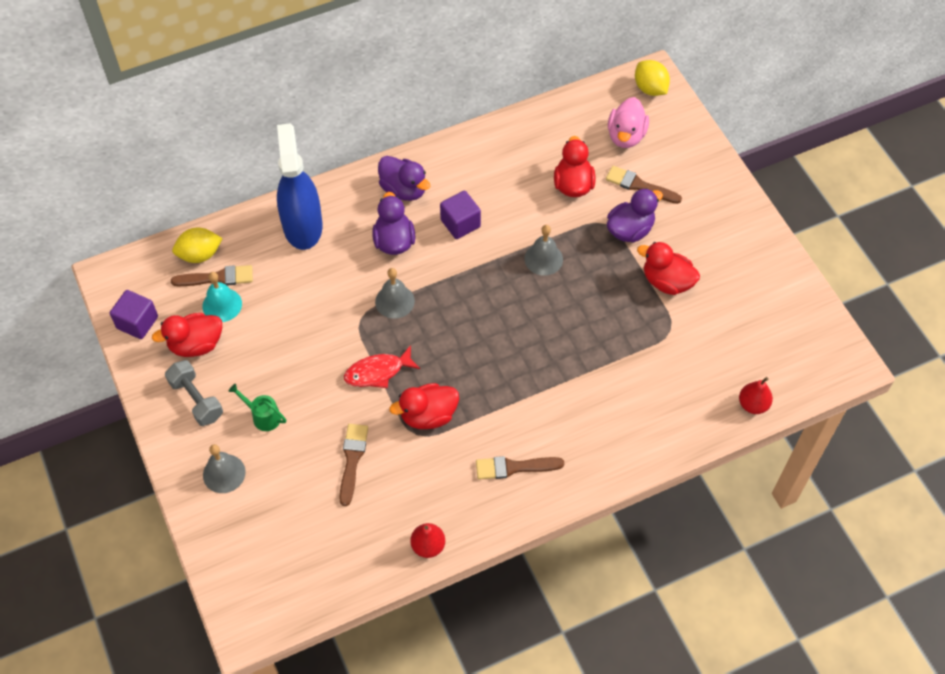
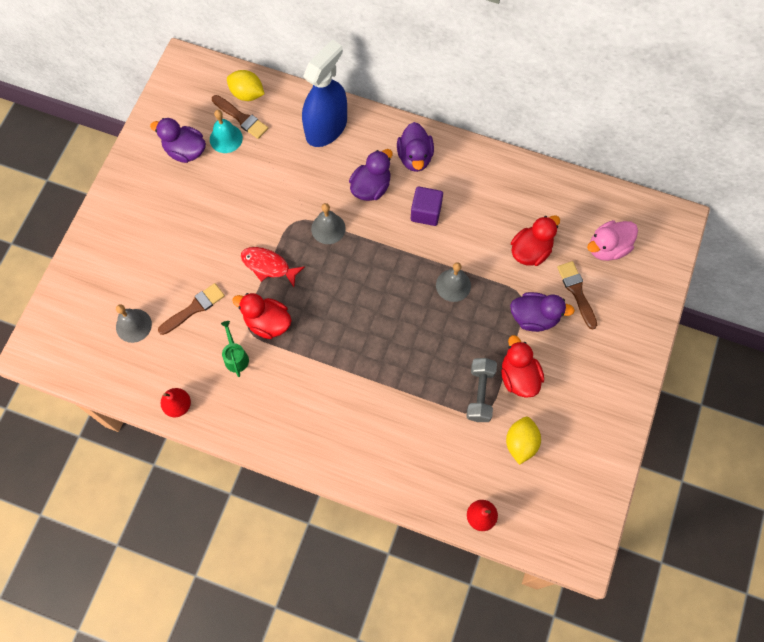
camera: 45 degrees right, 10 degrees up
purple cube [110,290,158,339] -> none
red duck [152,313,222,357] -> purple duck [150,118,206,163]
grey dumbbell [165,360,223,426] -> grey dumbbell moved to [466,358,497,422]
grey bell [203,444,246,493] -> grey bell moved to [116,304,152,343]
green watering can [228,384,286,431] -> green watering can moved to [221,321,249,377]
brown brush [476,456,564,479] -> none
yellow lemon [635,60,670,96] -> yellow lemon moved to [506,417,541,465]

